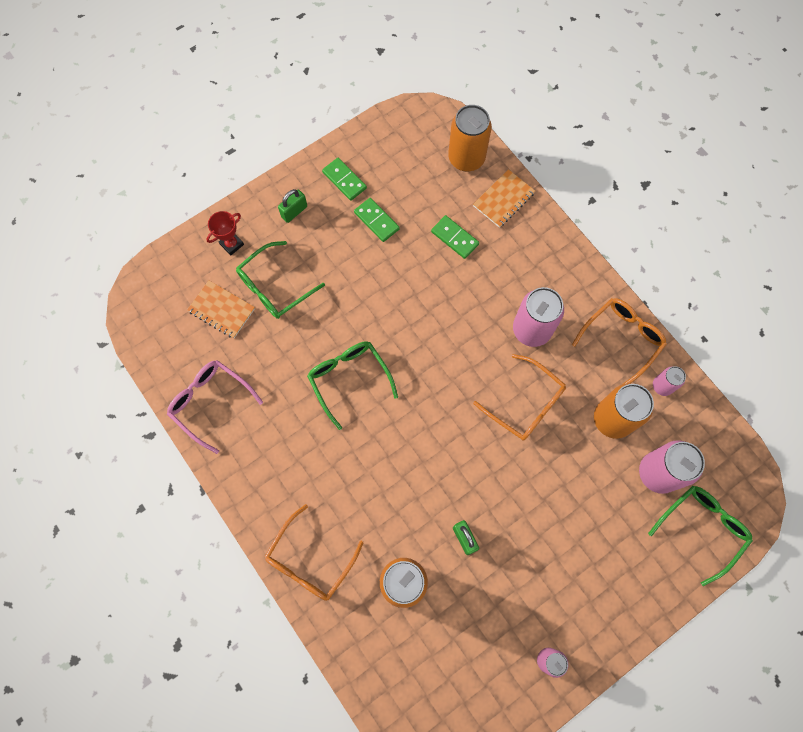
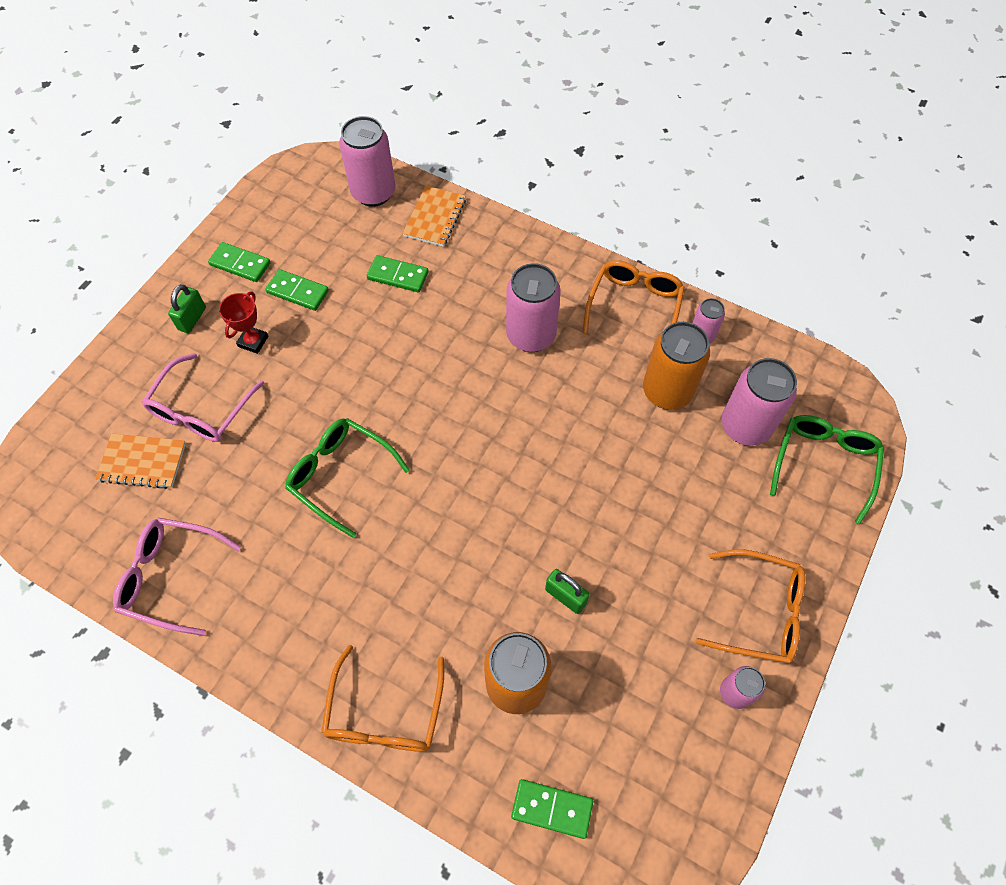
camera: 25 degrees left, 10 degrees down
red trophy [206,211,244,255] -> red trophy moved to [219,292,268,354]
green glasses [236,241,325,319] -> pink glasses [142,353,264,442]
orange can [448,105,492,172] -> pink can [339,116,396,207]
orange glasses [473,354,566,441] -> orange glasses moved to [695,549,806,664]
none -> green domino [511,779,593,839]

